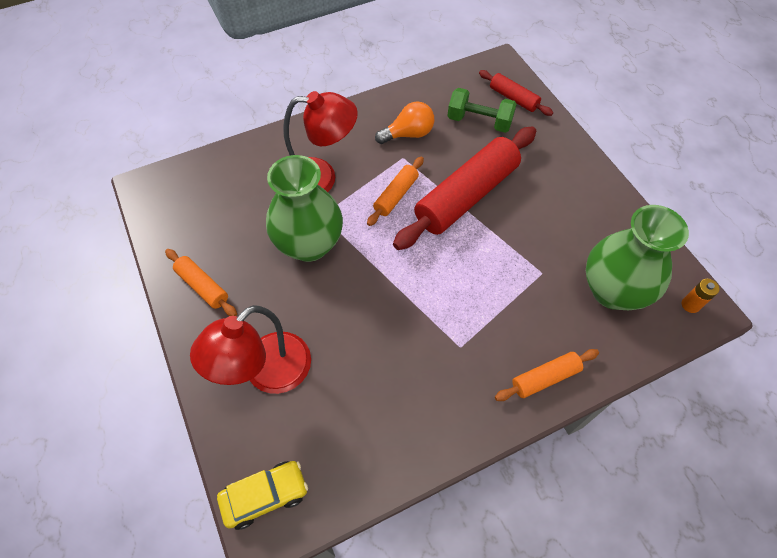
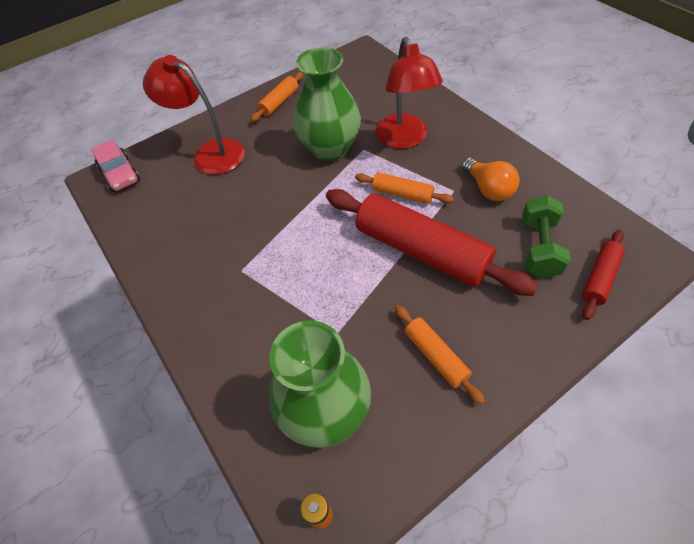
camera: 85 degrees right, 5 degrees down
yellow car [217,461,308,530] -> pink car [91,140,140,192]
orange rolling pin [495,349,599,401] -> orange rolling pin moved to [395,305,485,405]

